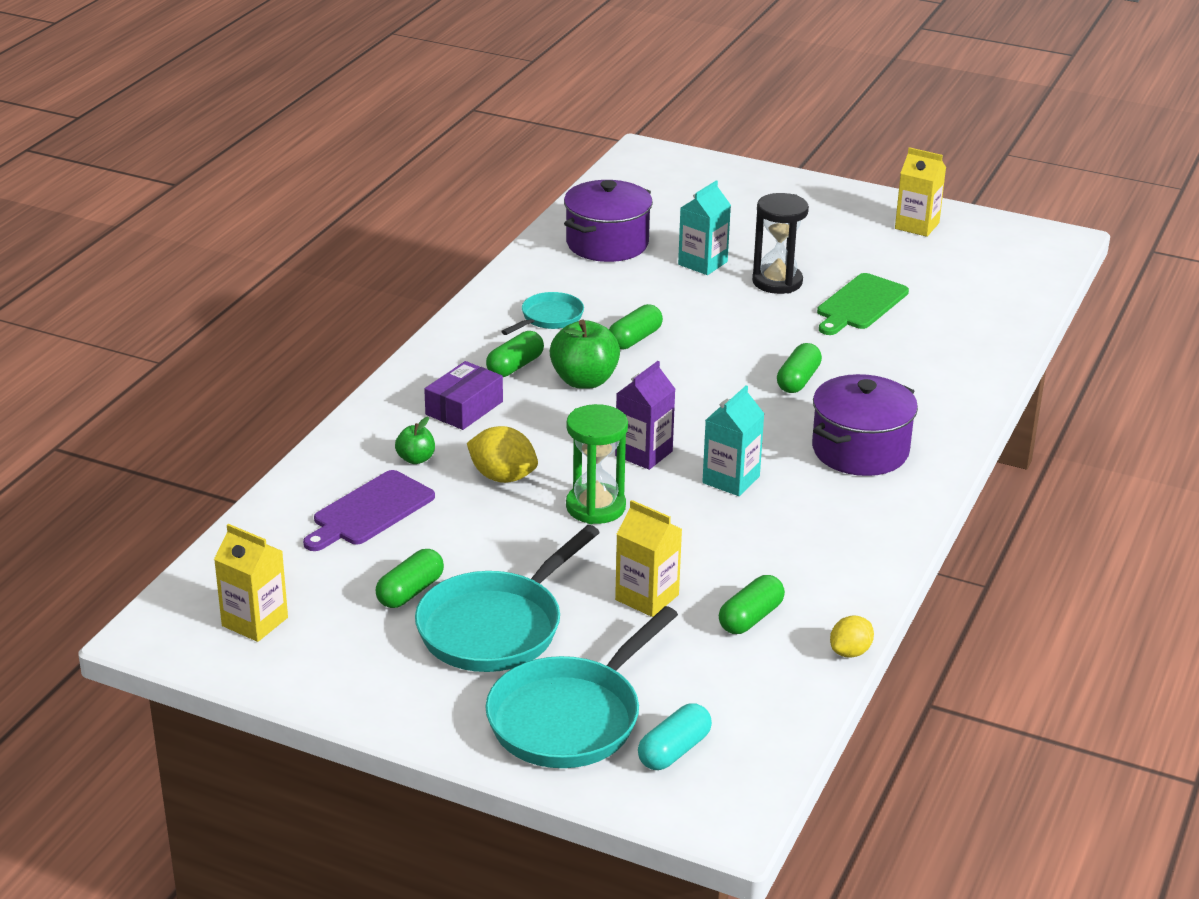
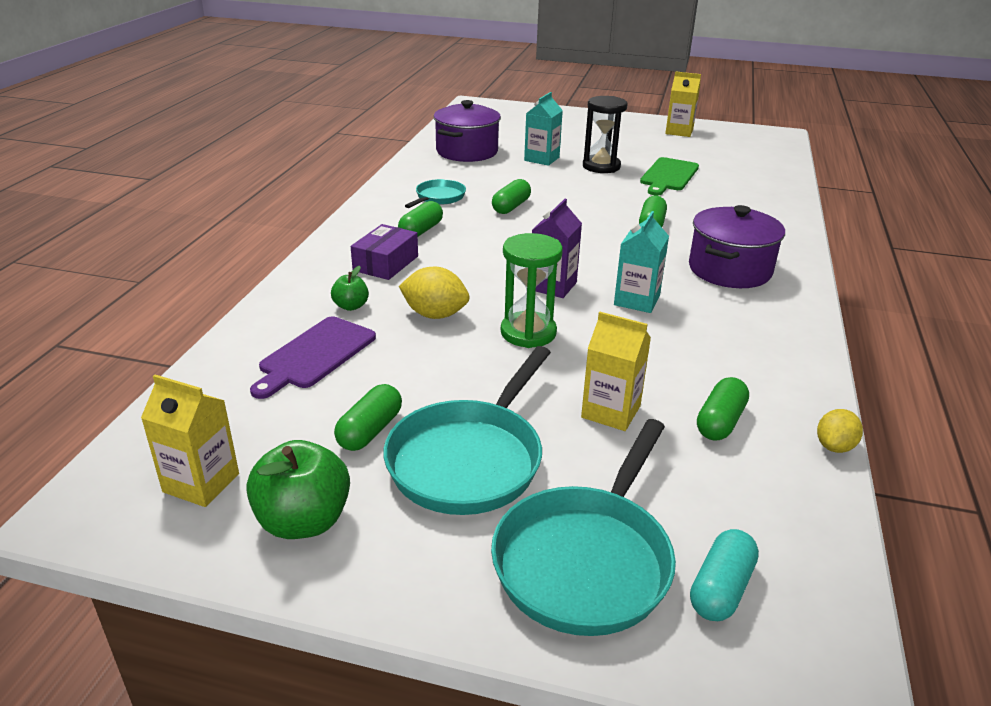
camera: 10 degrees left, 0 degrees up
green apple [550,320,620,389] -> green apple moved to [246,440,350,539]

